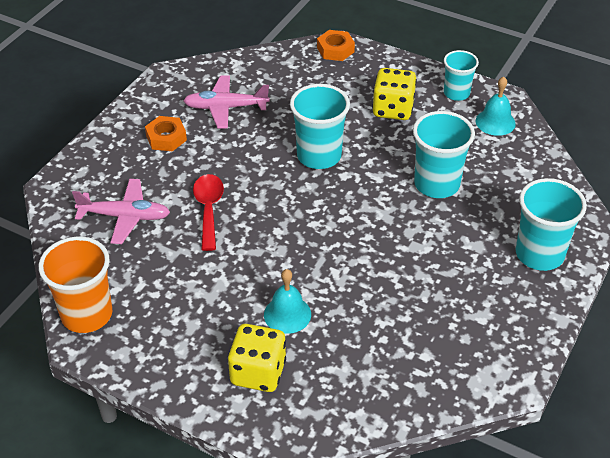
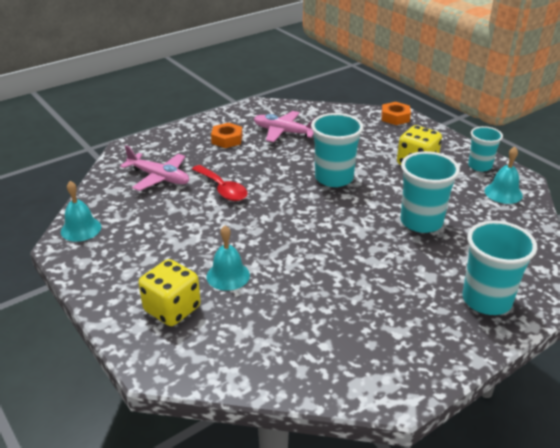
camera: 25 degrees right, 10 degrees down
orange cup [39,237,112,333] -> turquoise bell [61,181,101,242]
red spoon [193,174,224,251] -> red spoon turned 120 degrees clockwise [192,165,248,201]

